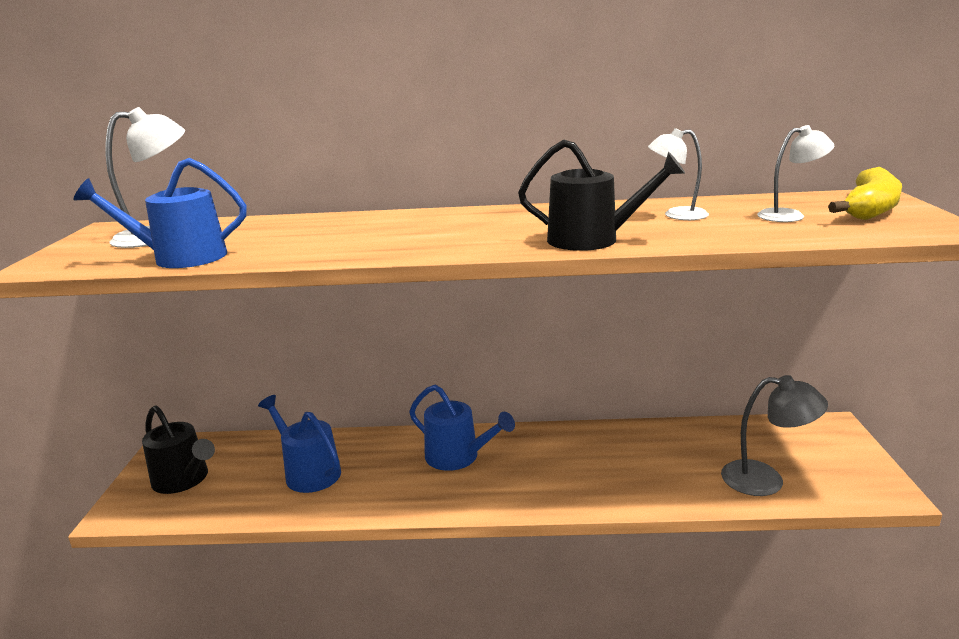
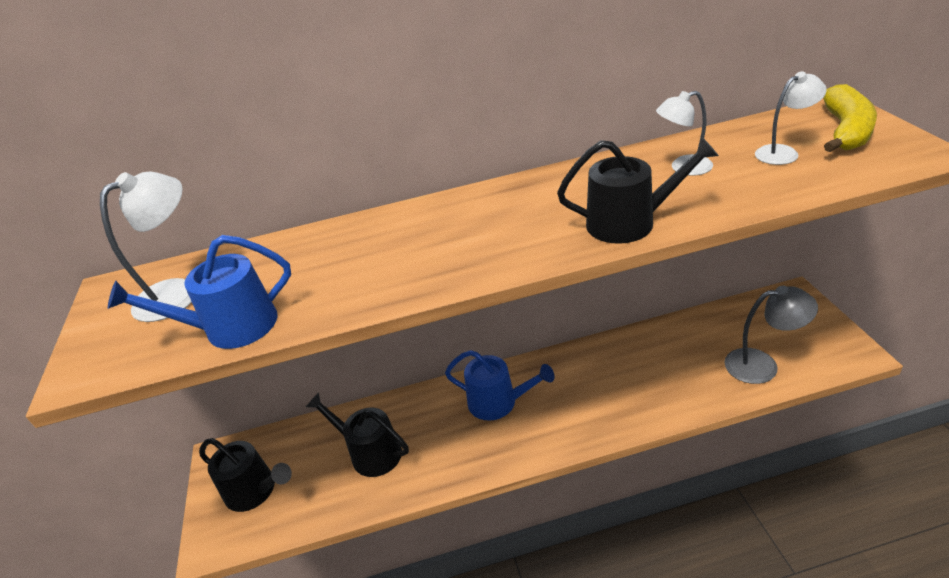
camera: 10 degrees left, 15 degrees up
blue watering can [258,395,341,493] -> black watering can [306,392,409,477]

